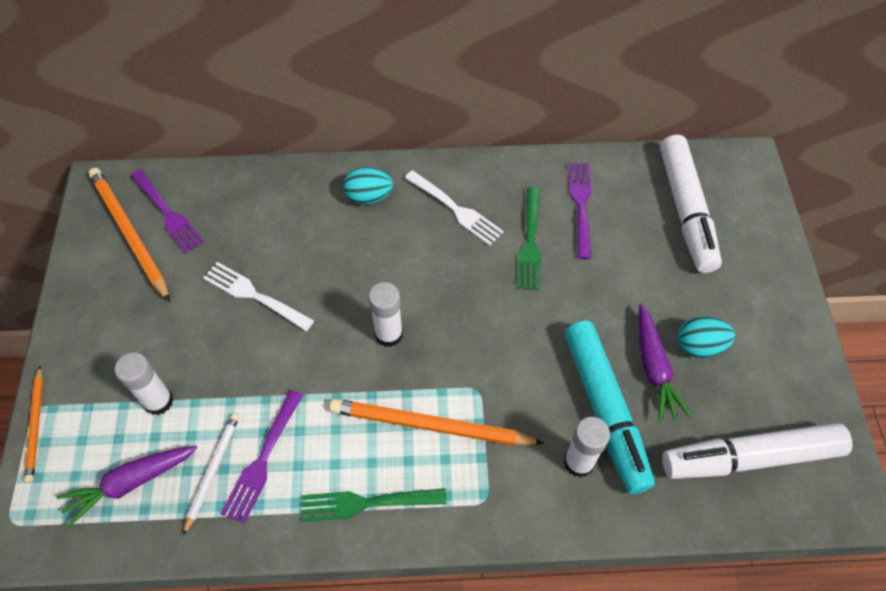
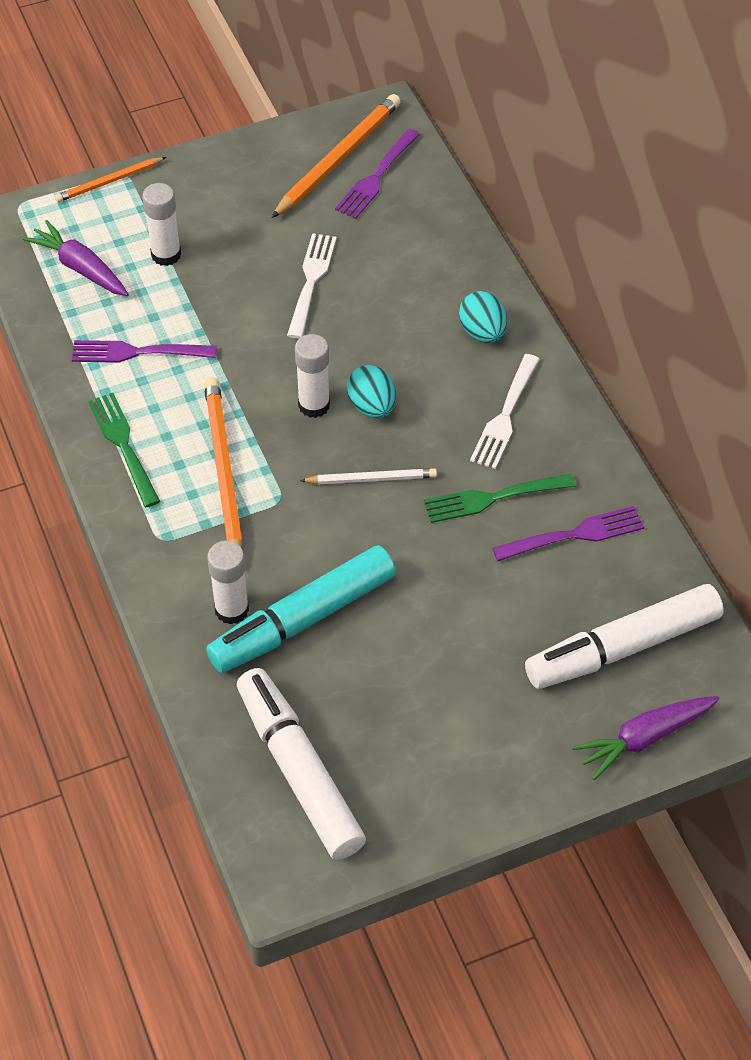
camera: 70 degrees right, 5 degrees down
white pencil [183,413,239,536] -> white pencil moved to [300,468,437,484]
purple carrot [638,304,692,423] -> purple carrot moved to [572,696,719,780]
turquoise egg [677,316,735,358] -> turquoise egg moved to [347,365,396,418]

